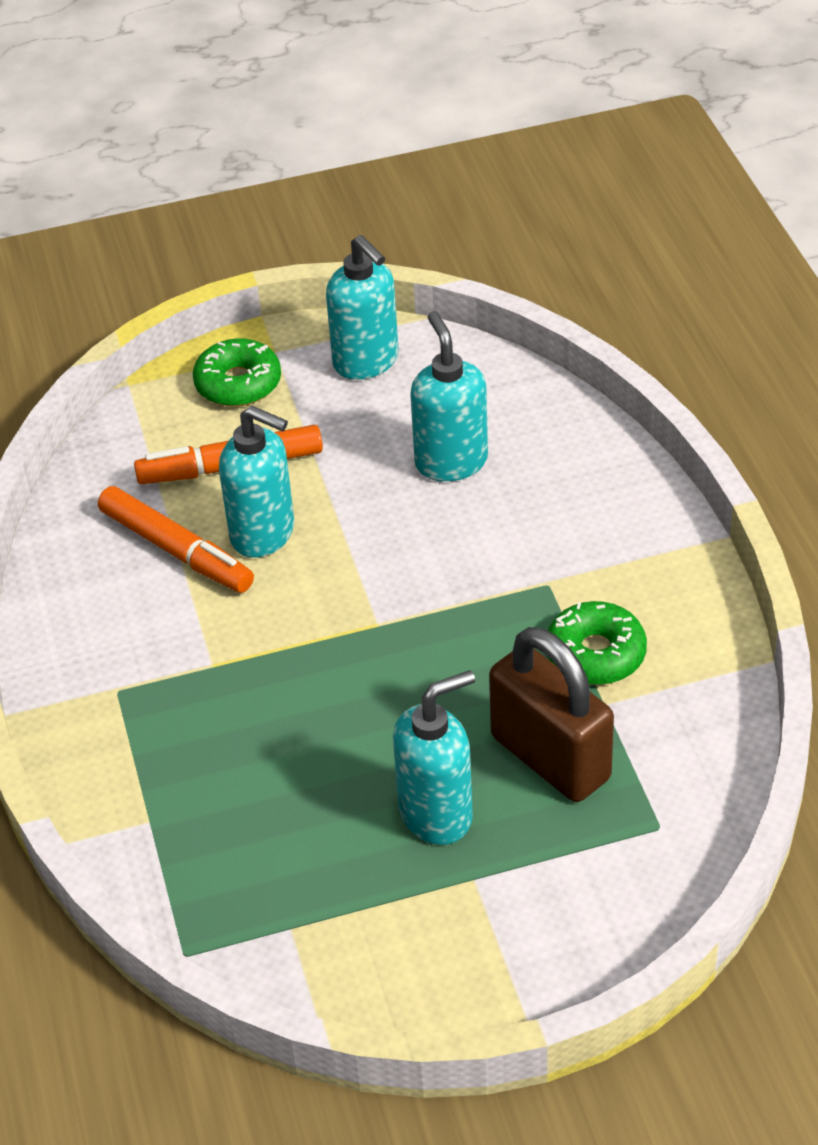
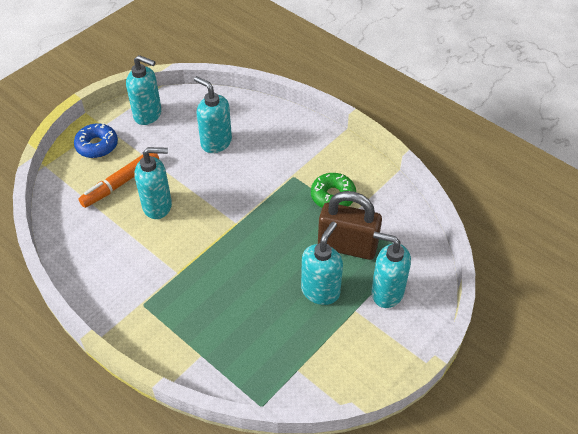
camera: 35 degrees left, 5 degrees up
orange marker [98,486,254,593] -> none
green donut [193,338,281,407] -> blue donut [74,123,118,158]
none -> turquoise soap dispenser [371,232,411,308]

